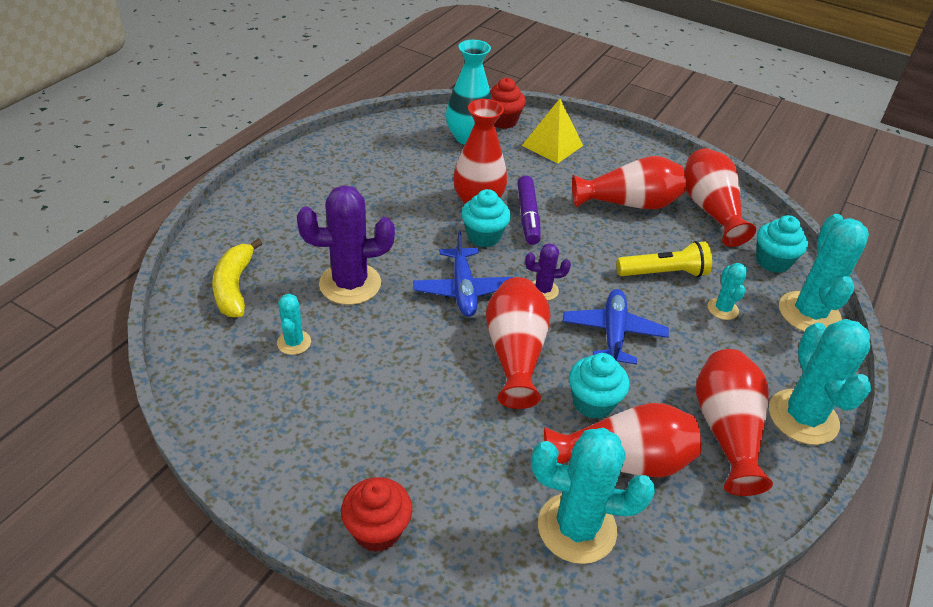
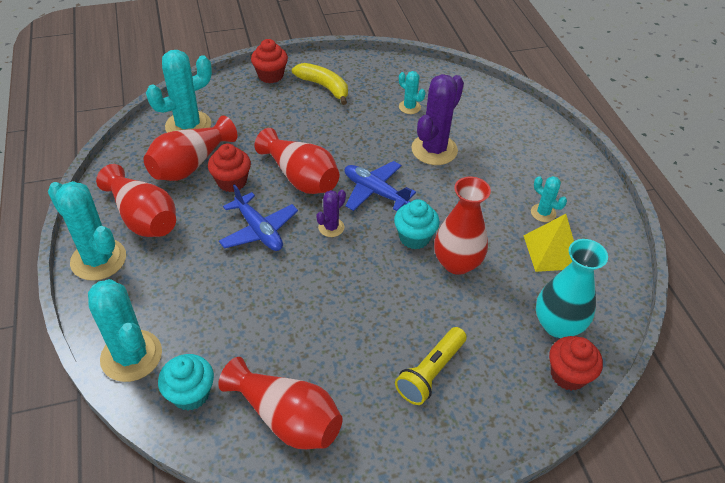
camera: 135 degrees right, 5 degrees up
yellow banana [212,238,263,317] -> yellow banana moved to [292,63,348,105]
purple marker [517,176,541,245] -> none
yellow pyramid [522,99,583,164] -> yellow pyramid moved to [524,214,574,272]
turquoise cupcake [569,353,630,419] -> red cupcake [208,144,251,192]
red vase [572,156,686,209] -> none
yellow flashlight [616,241,712,277] -> yellow flashlight moved to [395,327,467,405]
turquoise cactus [708,263,747,320] -> turquoise cactus moved to [531,176,567,222]

